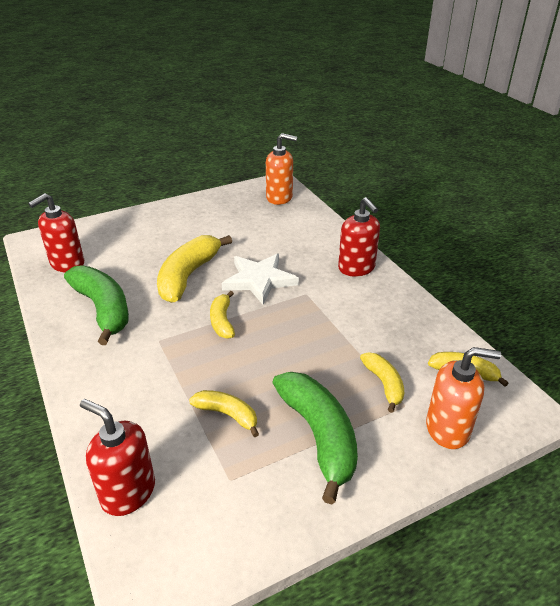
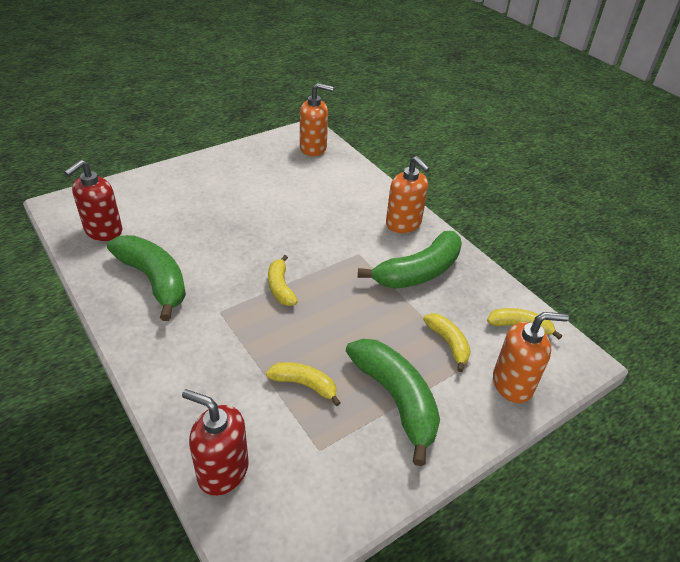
camera: 10 degrees left, 5 degrees up
yellow banana [157,235,232,303] -> none
white star [222,254,299,305] -> none
red soap dispenser [338,197,380,277] -> orange soap dispenser [386,156,430,233]
none -> green banana [358,231,462,289]

